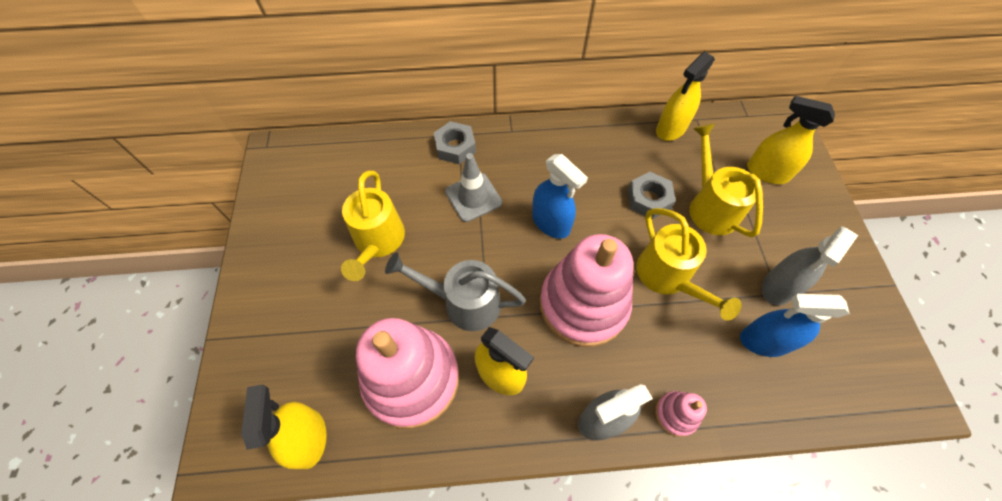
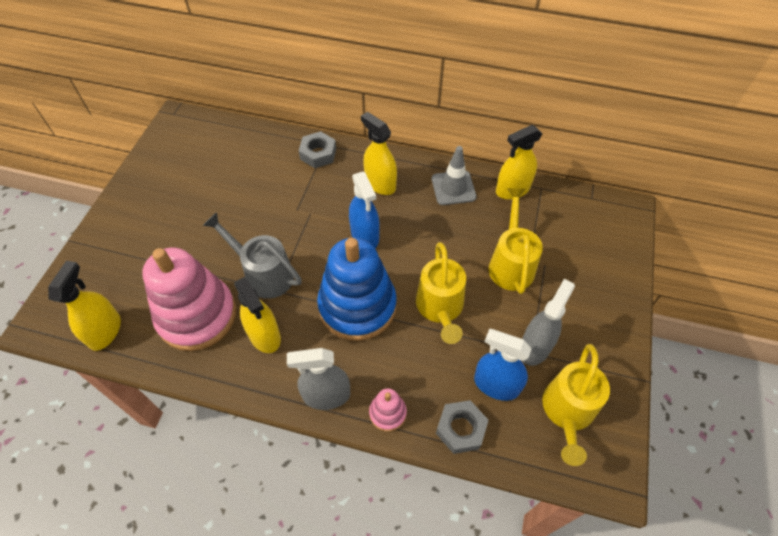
camera: 20 degrees right, 5 degrees down
yellow watering can [341,171,405,281] -> yellow watering can moved to [542,344,610,466]
grey traffic cone [445,153,502,222] -> grey traffic cone moved to [432,146,477,205]
pink stacking toy [540,234,633,347] -> blue stacking toy [317,238,397,341]
grey nut [628,172,676,219] -> grey nut moved to [436,400,488,454]
yellow spray bottle [747,96,835,184] -> yellow spray bottle moved to [361,112,397,195]
grey spray bottle [762,226,858,305] -> grey spray bottle turned 150 degrees clockwise [522,279,575,366]

